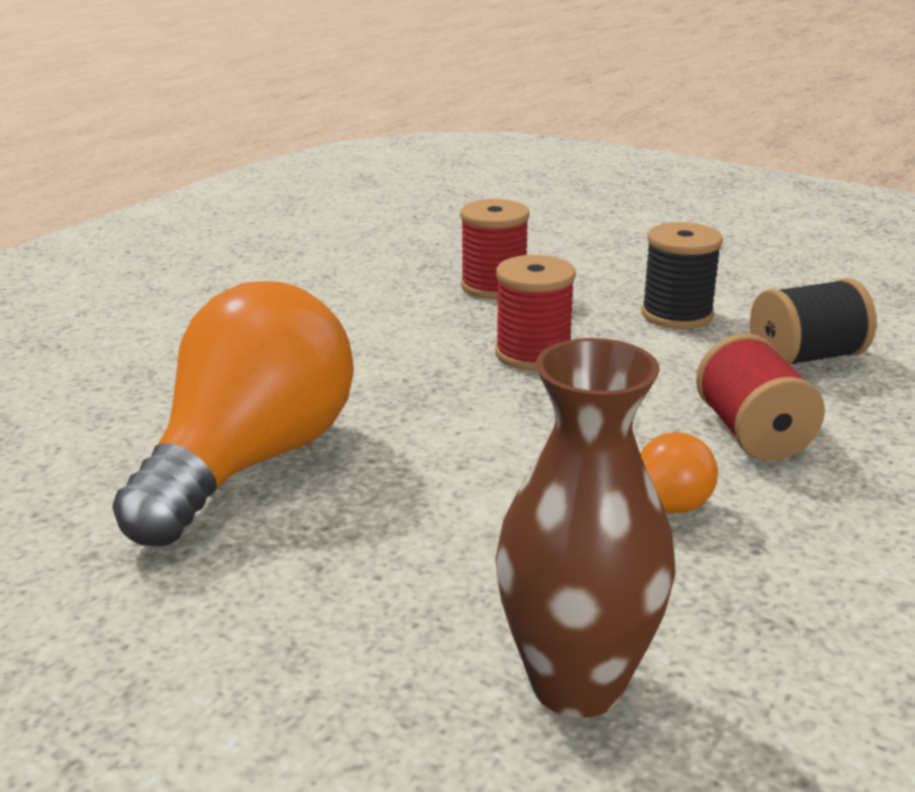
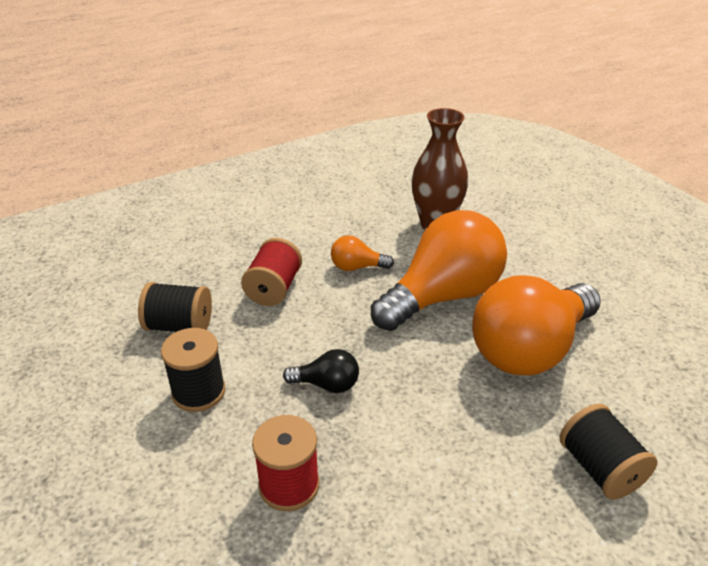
camera: 155 degrees left, 10 degrees up
red spool [495,255,576,371] -> black light bulb [283,349,359,393]
none -> orange light bulb [371,210,507,331]
none -> black spool [560,403,658,500]

